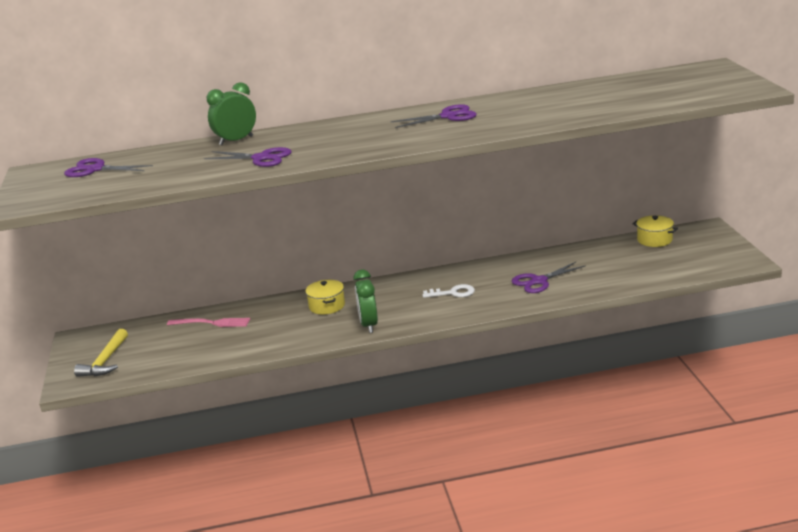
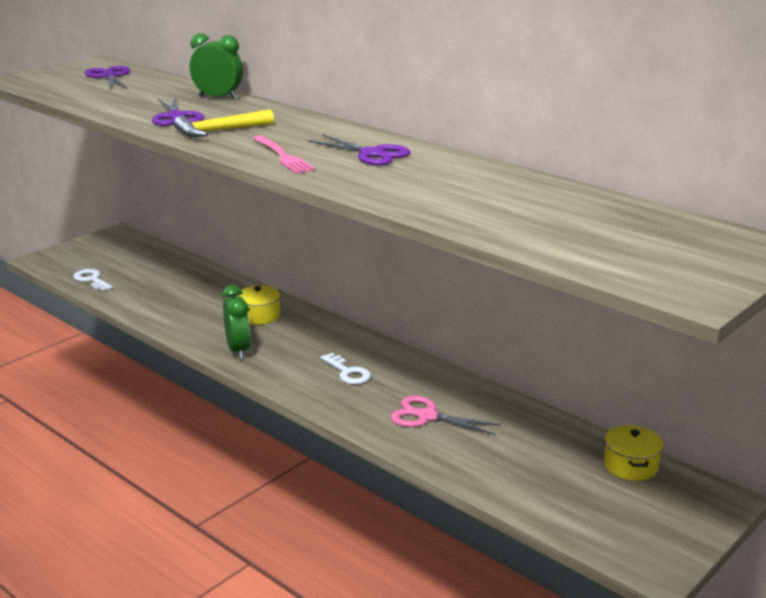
camera: 50 degrees right, 0 degrees up
yellow hammer [74,329,128,377] -> yellow hammer moved to [174,109,274,137]
pink fork [167,318,250,327] -> pink fork moved to [252,135,316,174]
green clock [353,270,378,333] -> green clock turned 120 degrees clockwise [222,285,250,359]
purple scissors [512,262,586,293] -> pink scissors [390,396,501,435]
none -> white key [73,269,113,291]

